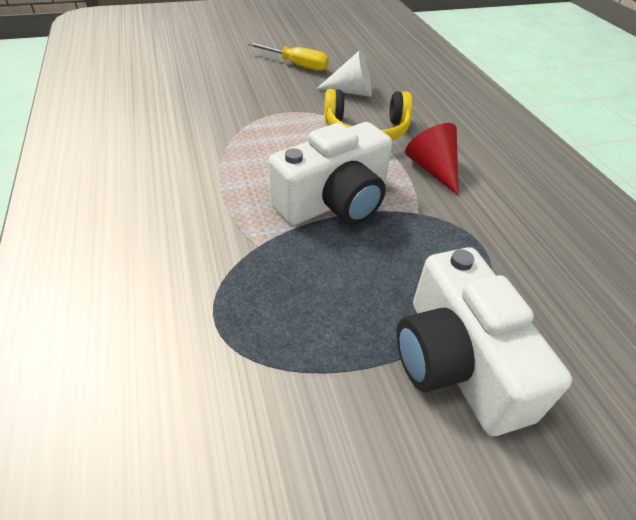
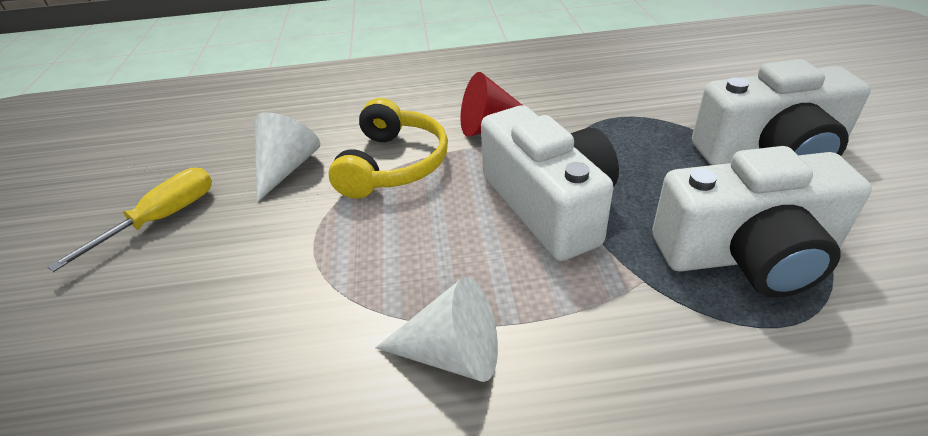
camera: 75 degrees left, 5 degrees down
none -> white cone [375,277,498,382]
none -> white camera [652,146,872,298]

